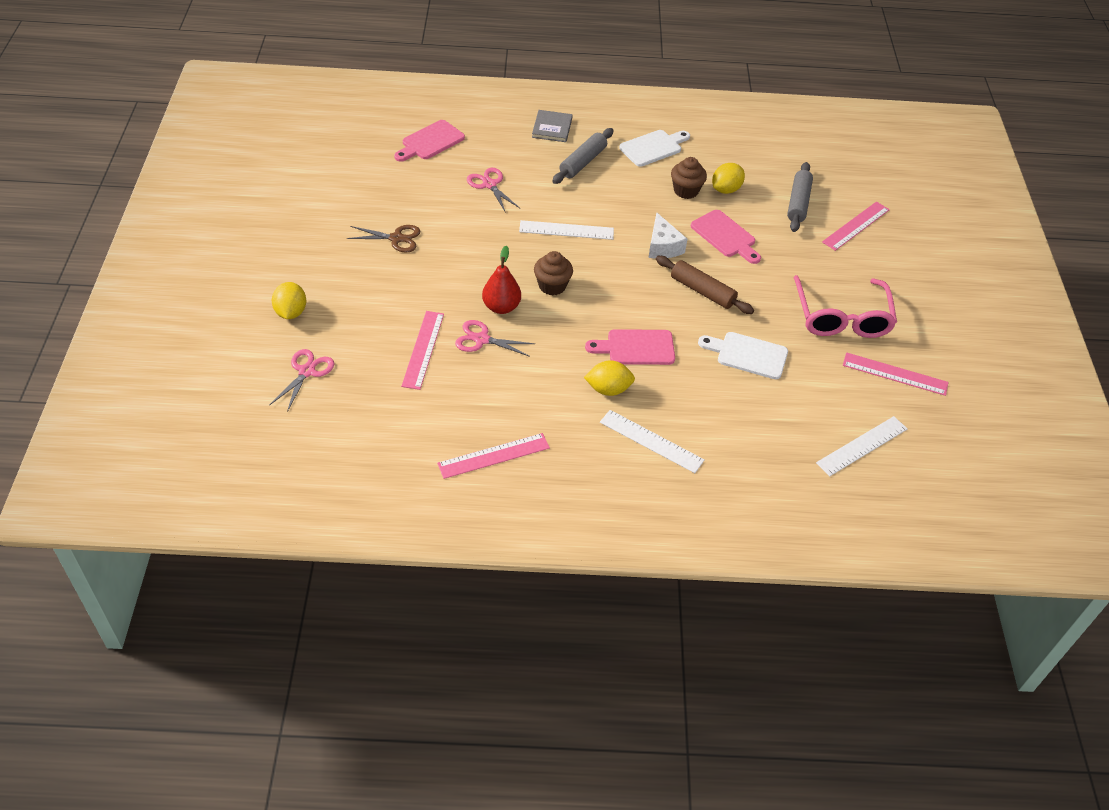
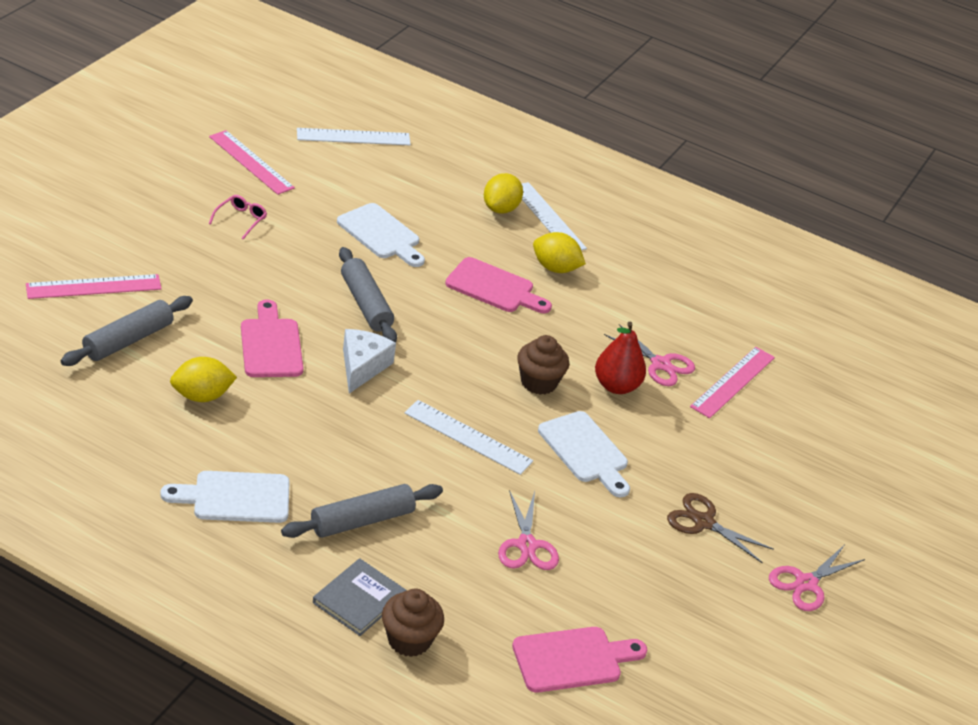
camera: 155 degrees left, 10 degrees down
pink scissors [270,349,334,412] -> pink scissors moved to [769,546,865,611]
yellow lemon [272,282,306,319] -> yellow lemon moved to [484,173,523,214]
pink ruler [437,433,550,479] -> none
brown rolling pin [656,256,754,314] -> grey rolling pin [339,247,397,343]
brown cupcake [671,157,707,199] -> brown cupcake moved to [382,589,444,657]
pink glasses [793,275,897,338] -> pink glasses [209,195,267,240], size x0.40
none -> white cutting board [538,411,630,497]

